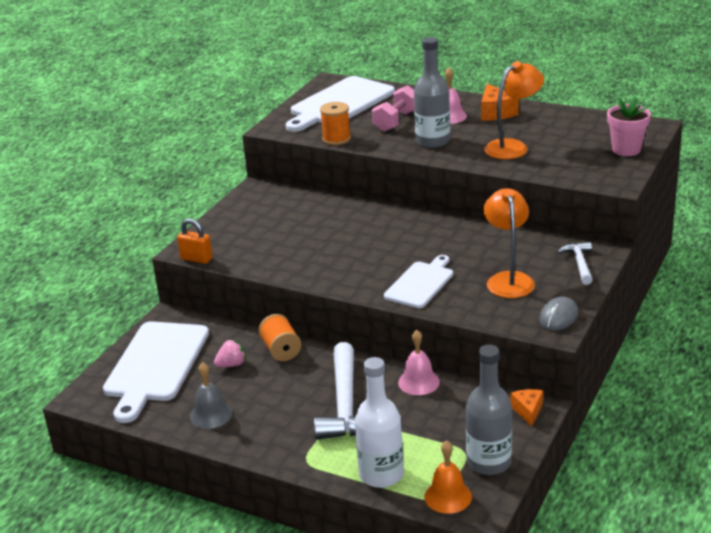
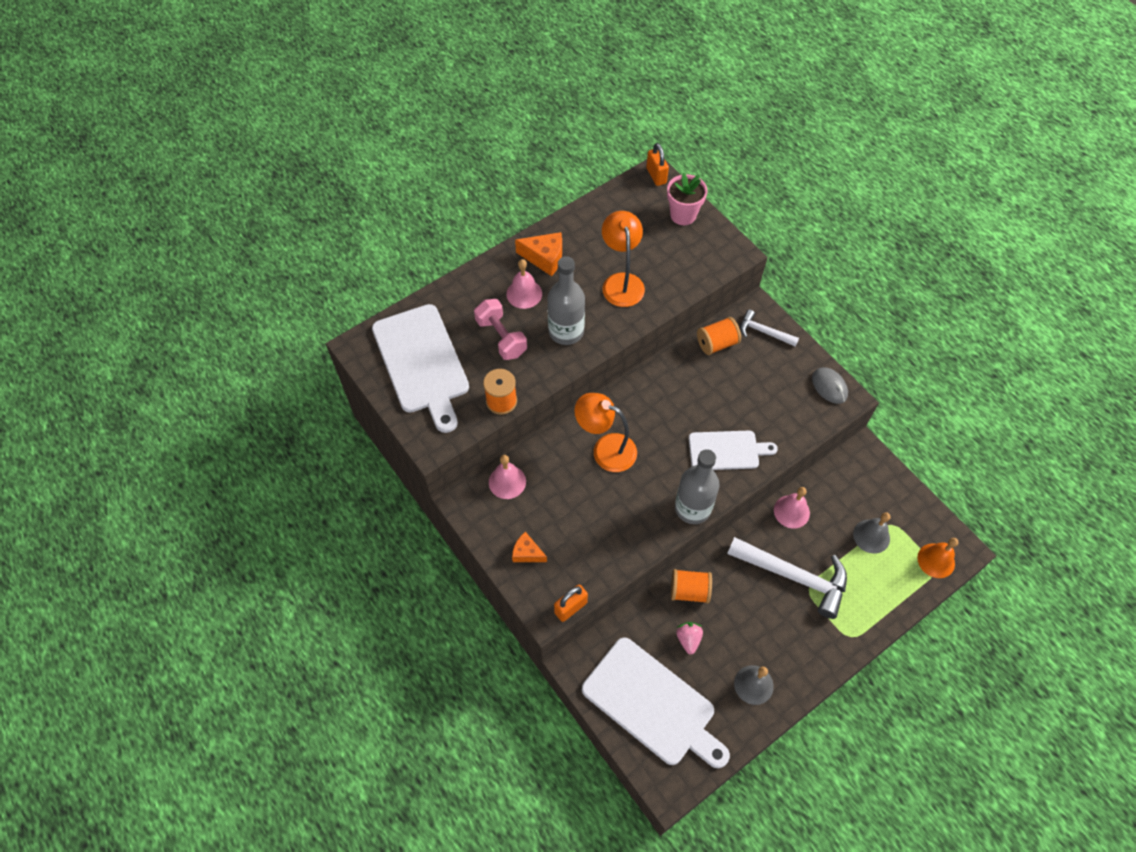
camera: 65 degrees left, 30 degrees up
white bottle [355,357,404,488] -> none
white cutting board [384,255,453,308] -> white cutting board turned 120 degrees clockwise [689,431,778,470]
grey bottle [466,345,512,475] -> grey bottle moved to [675,449,720,524]
orange lamp [484,188,535,298] -> orange lamp moved to [574,393,637,472]
orange cheese [510,389,543,426] -> orange cheese moved to [512,532,547,562]
none -> pink bell [489,455,526,499]
none -> orange padlock [646,143,669,186]
none -> orange spool [697,317,741,355]
none -> grey bell [853,512,891,554]

